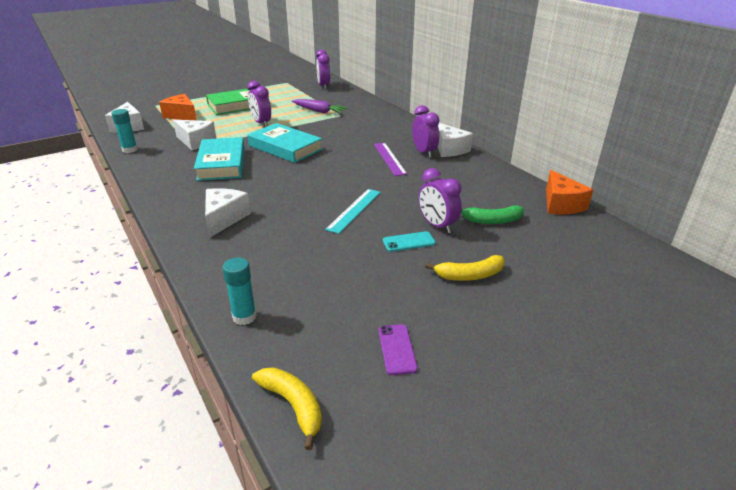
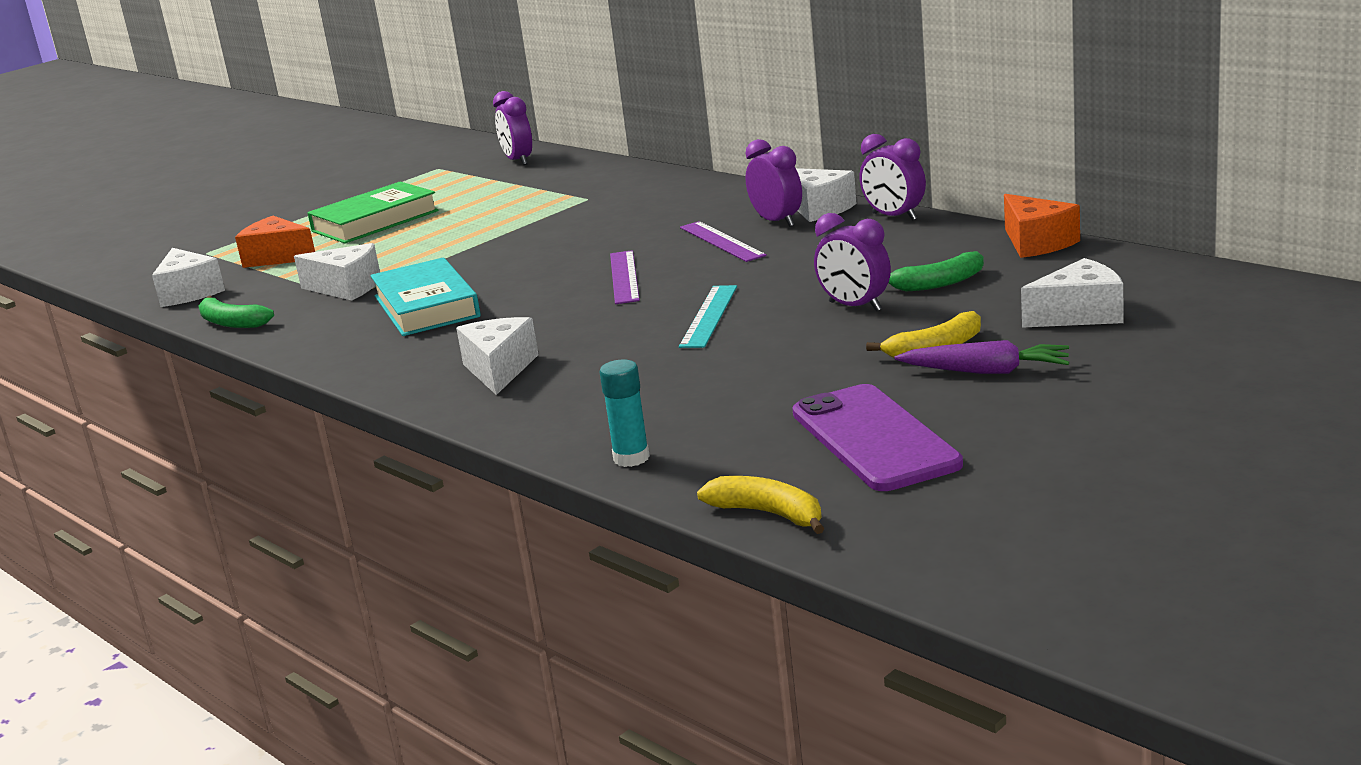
camera: 10 degrees left, 10 degrees down
turquoise glue stick [111,109,138,153] -> green banana [198,296,274,328]
purple clock [247,81,271,127] -> purple clock moved to [860,134,926,221]
turquoise book [247,123,323,163] -> none
purple carrot [292,99,348,113] -> purple carrot moved to [895,340,1069,374]
purple phone [378,324,418,375] -> purple phone [792,384,963,491], size x2.19
turquoise phone [383,231,436,252] -> none
none -> purple ruler [610,250,640,304]
none -> white cheese [1021,258,1123,328]

